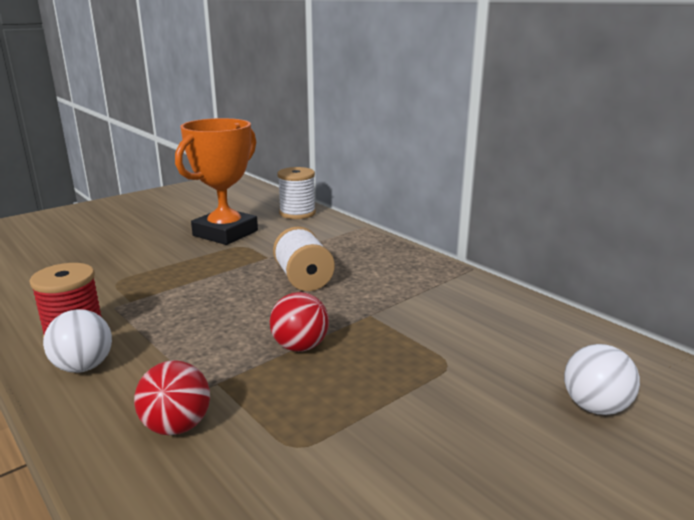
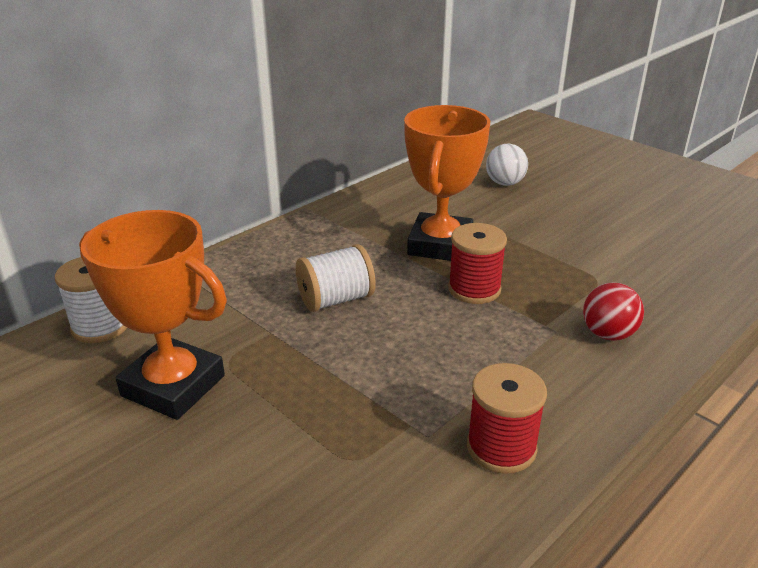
camera: 95 degrees left, 10 degrees up
white ball [43,309,112,373] -> none
red ball [270,292,329,352] -> red spool [448,223,507,304]
none -> orange trophy [404,105,490,261]

